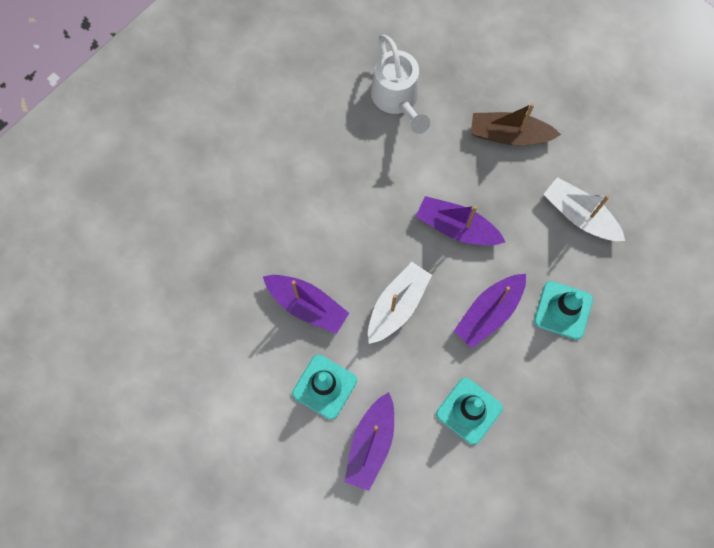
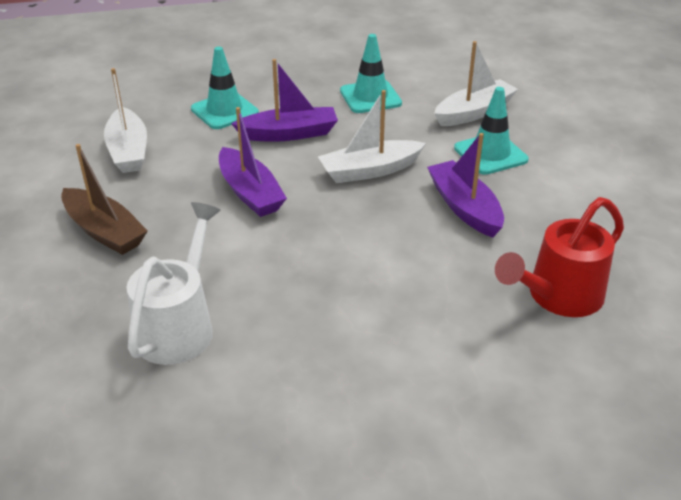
camera: 145 degrees left, 35 degrees down
purple boat [344,392,394,491] -> white boat [434,41,518,126]
none -> red watering can [495,197,624,317]

